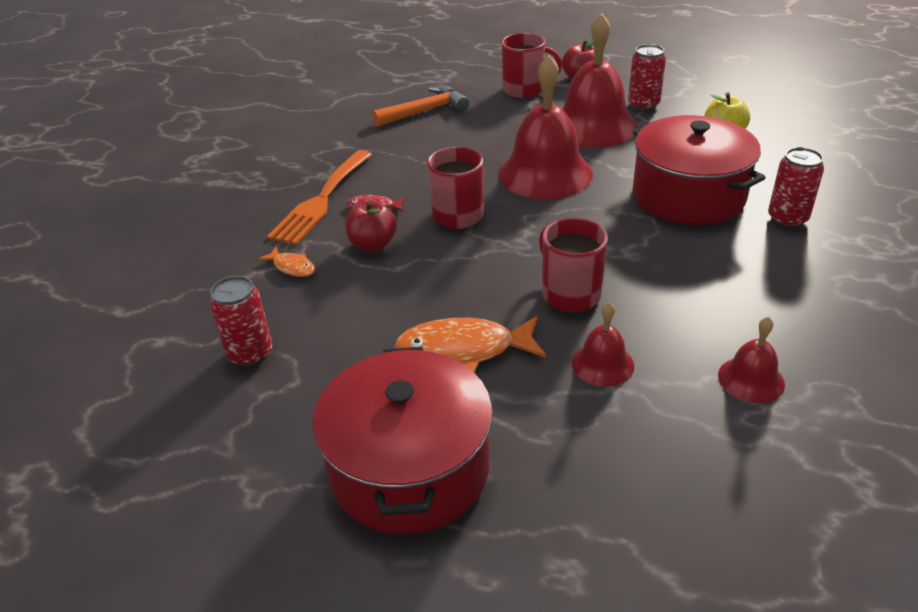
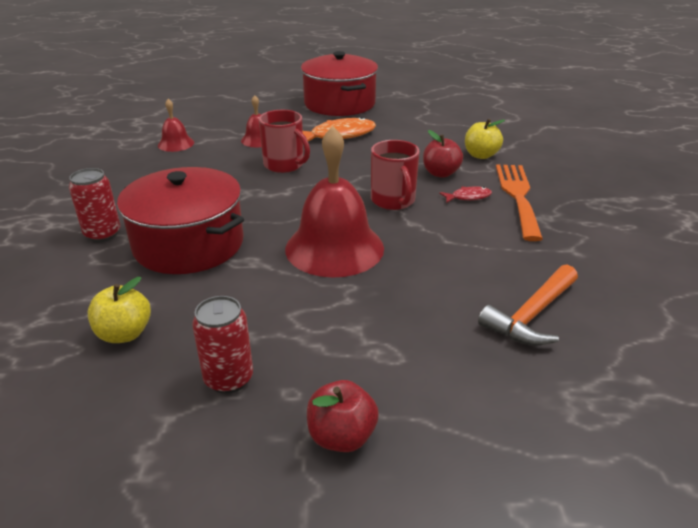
camera: 160 degrees right, 5 degrees down
red can [209,276,272,367] -> none
orange fish [258,247,315,277] -> yellow apple [465,119,505,159]
red mug [502,33,562,98] -> none
red bell [562,13,638,147] -> none

